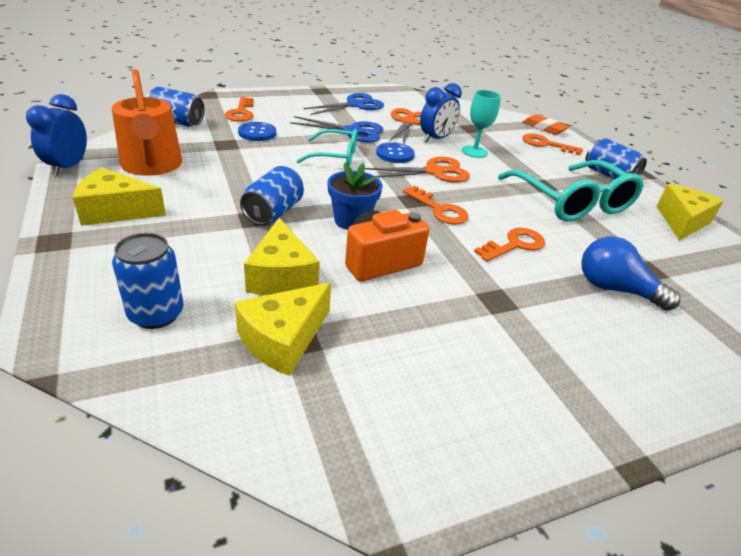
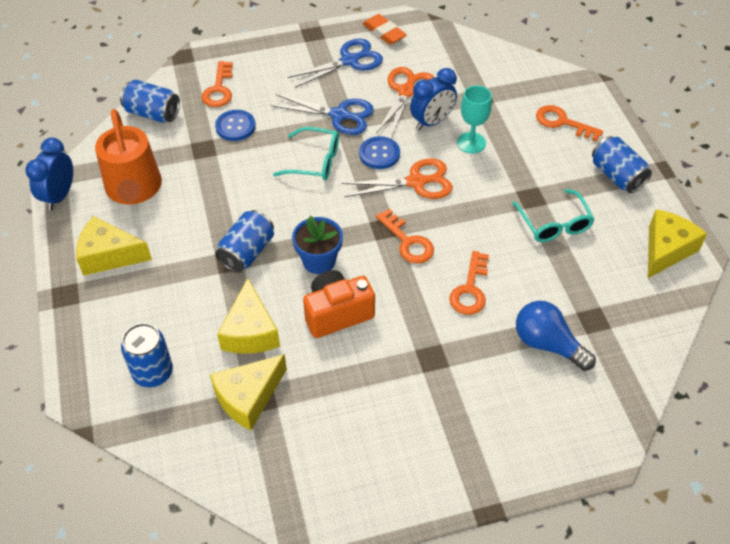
camera: 10 degrees right, 15 degrees up
orange key [474,228,545,262] -> orange key turned 135 degrees clockwise [449,251,489,315]
turquoise glasses [498,160,643,221] -> turquoise glasses [512,189,595,242], size x0.59
orange eraser [523,114,570,135] -> orange eraser moved to [363,14,407,45]

